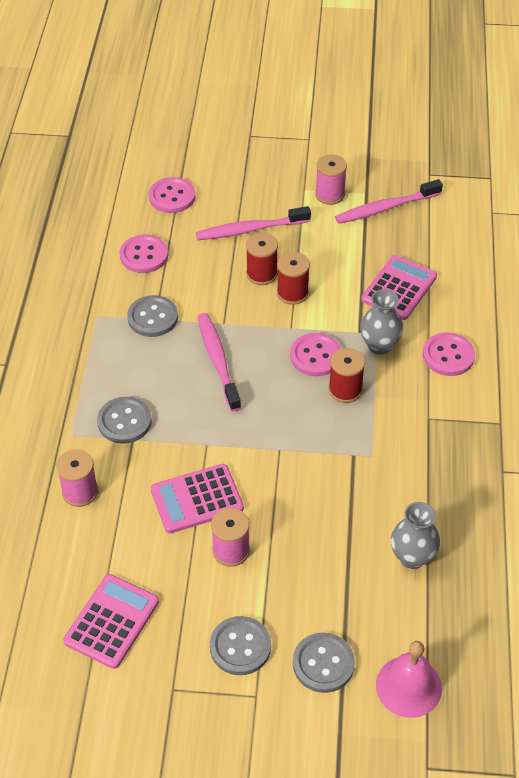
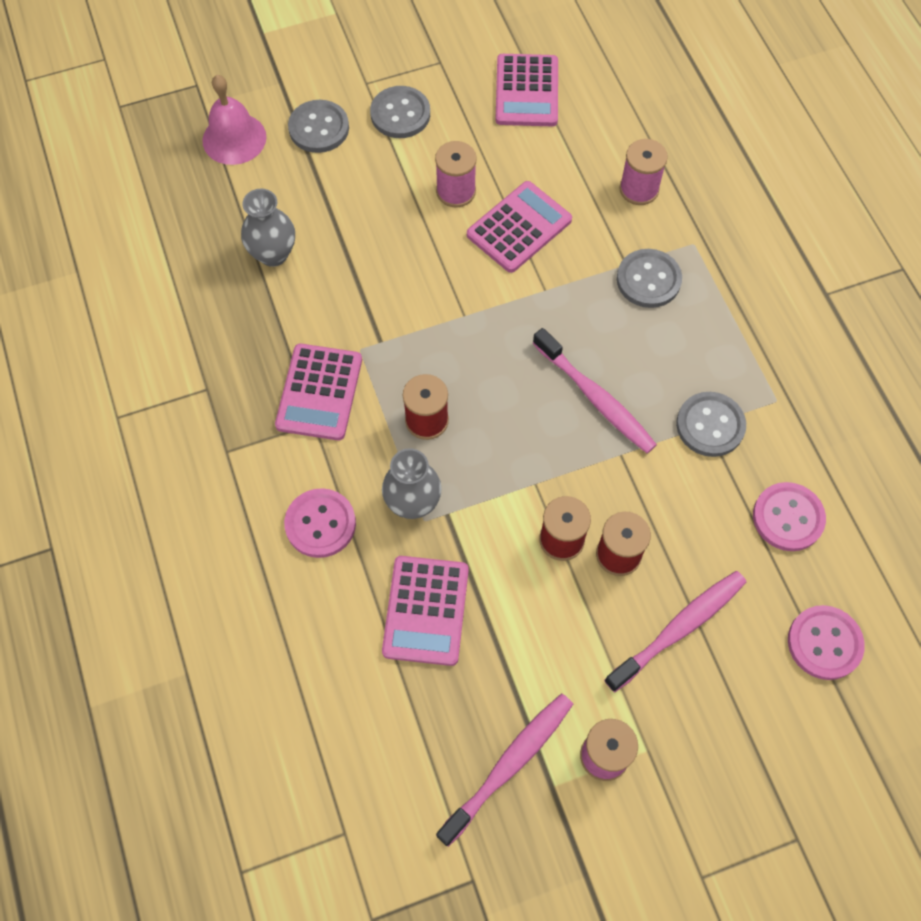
camera: 155 degrees right, 15 degrees up
pink button [290,333,341,376] -> none
none -> pink calculator [275,344,362,440]

